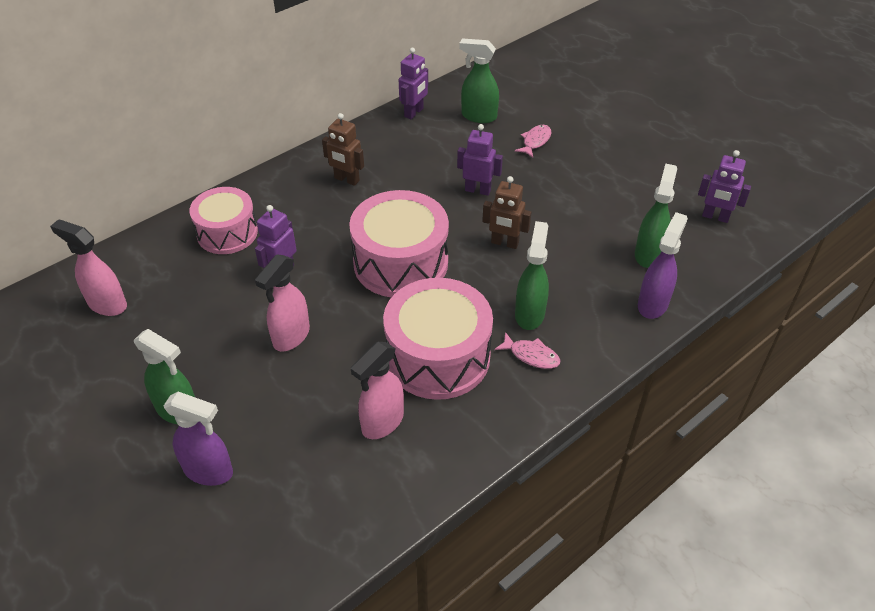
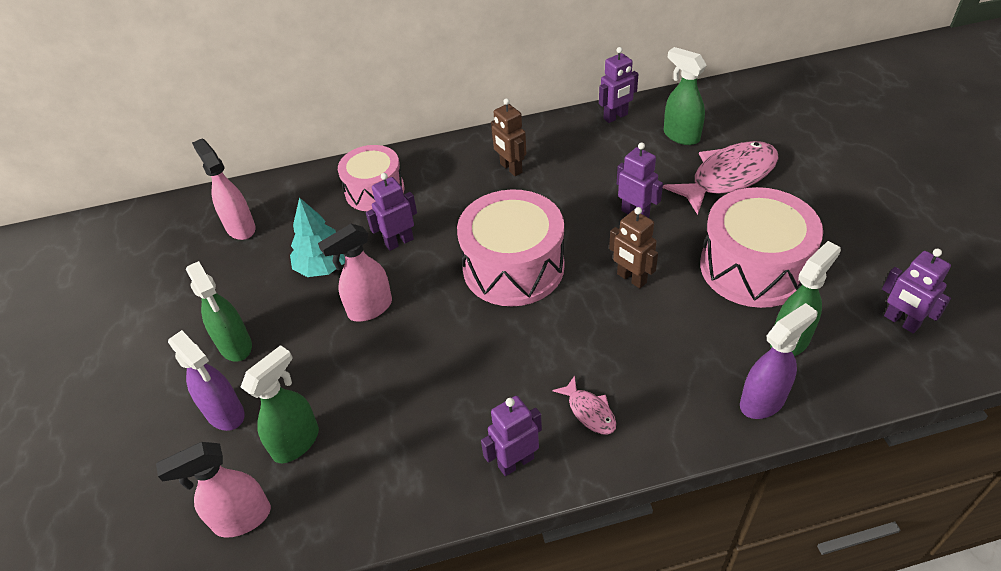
camera: 30 degrees right, 0 degrees up
pink spray bottle [351,342,404,439] -> pink spray bottle moved to [156,442,271,538]
pink drum [383,278,493,400] -> pink drum moved to [700,187,823,308]
pink fish [515,125,551,158] -> pink fish [663,141,779,215], size x2.14
green spray bottle [515,221,549,330] -> green spray bottle moved to [241,345,319,463]
none -> turquoise tree [290,197,345,277]
none -> purple robot [481,396,542,476]

